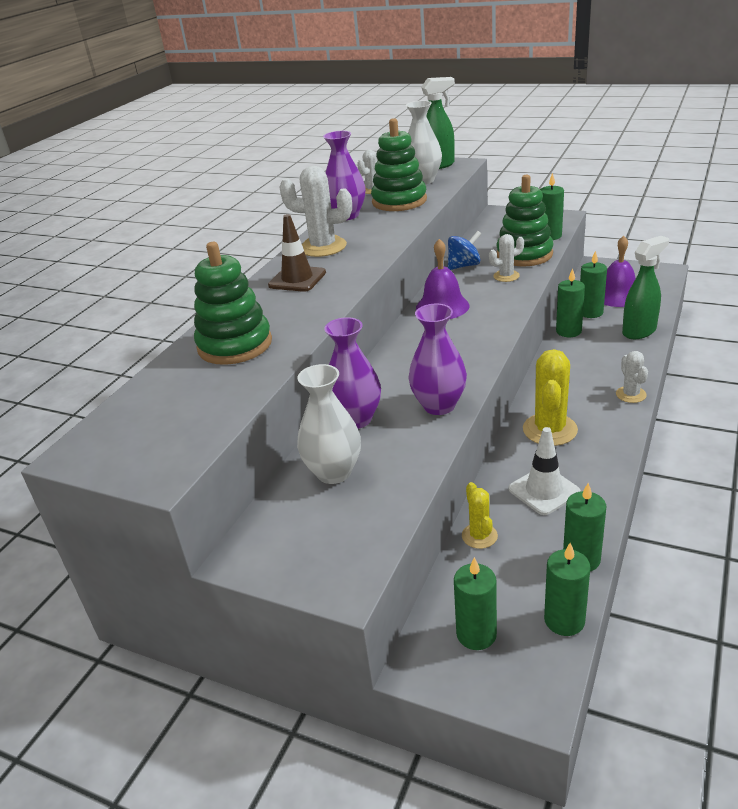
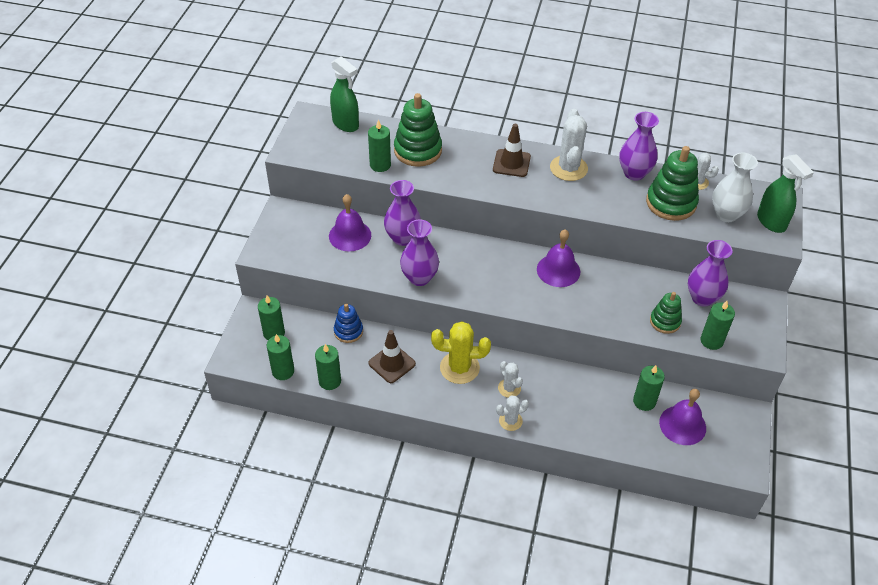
camera: 75 degrees right, 15 degrees up
white vase [297,364,361,484] -> purple bell [329,194,371,251]
blue spinning top [448,231,481,270] -> none
yellow cactus [462,482,498,549] -> blue stacking toy [334,303,363,343]
white cactus [489,234,524,282] -> white cactus moved to [498,361,523,398]
green stacking toy [497,175,554,266] -> green stacking toy [650,292,682,334], size x0.59
white traffic cone [509,427,581,515] -> brown traffic cone [368,330,416,383]
green candle [556,268,585,337] -> green candle moved to [368,120,391,172]
green spray bottle [622,236,669,339] -> green spray bottle moved to [330,56,359,132]
none -> purple vase [688,240,733,307]

